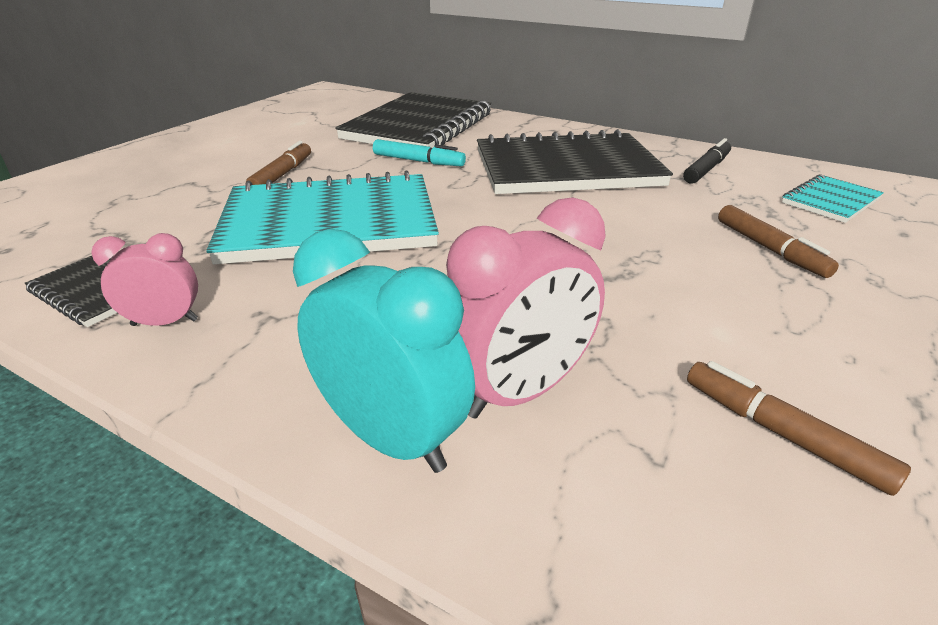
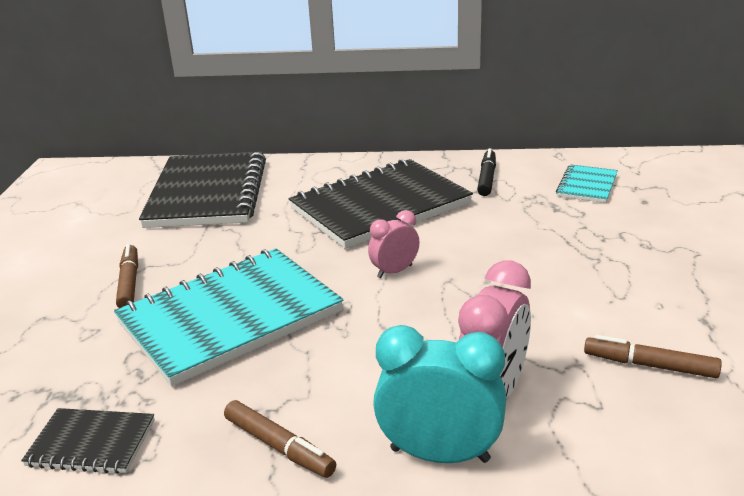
camera: 25 degrees left, 5 degrees down
pink clock [91,233,198,326] -> pink clock moved to [368,210,419,278]
turquoise marker [373,139,466,166] -> none
brown marker [718,205,839,278] -> brown marker moved to [224,400,336,478]

